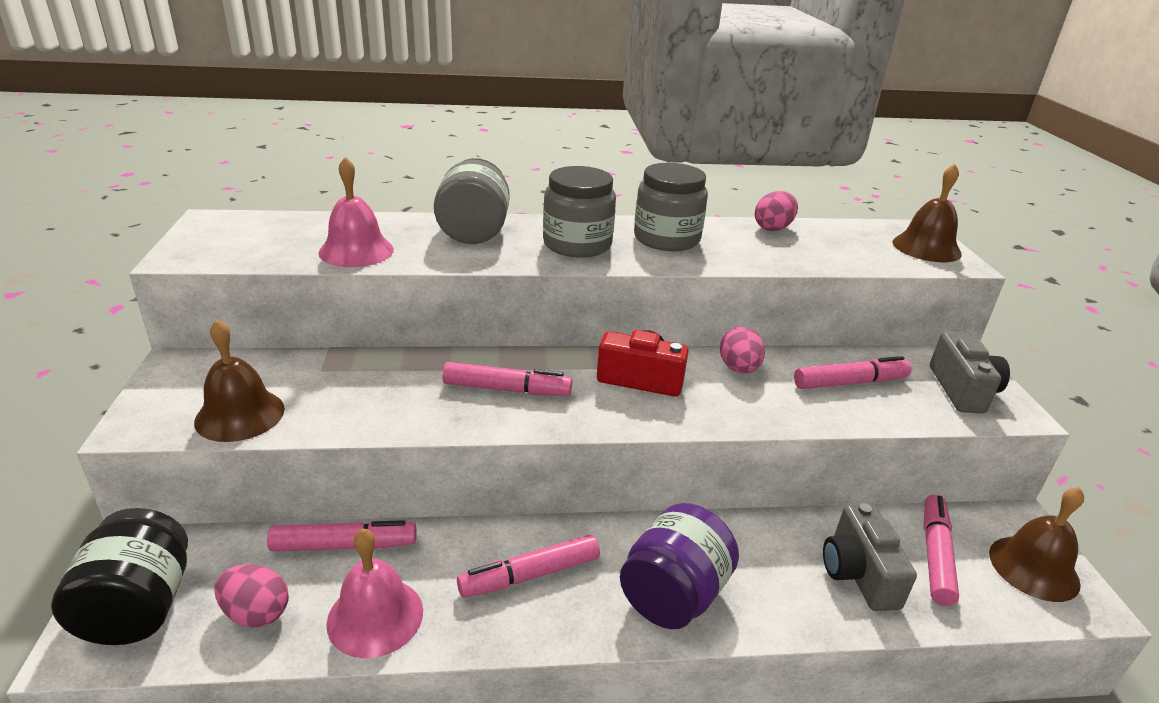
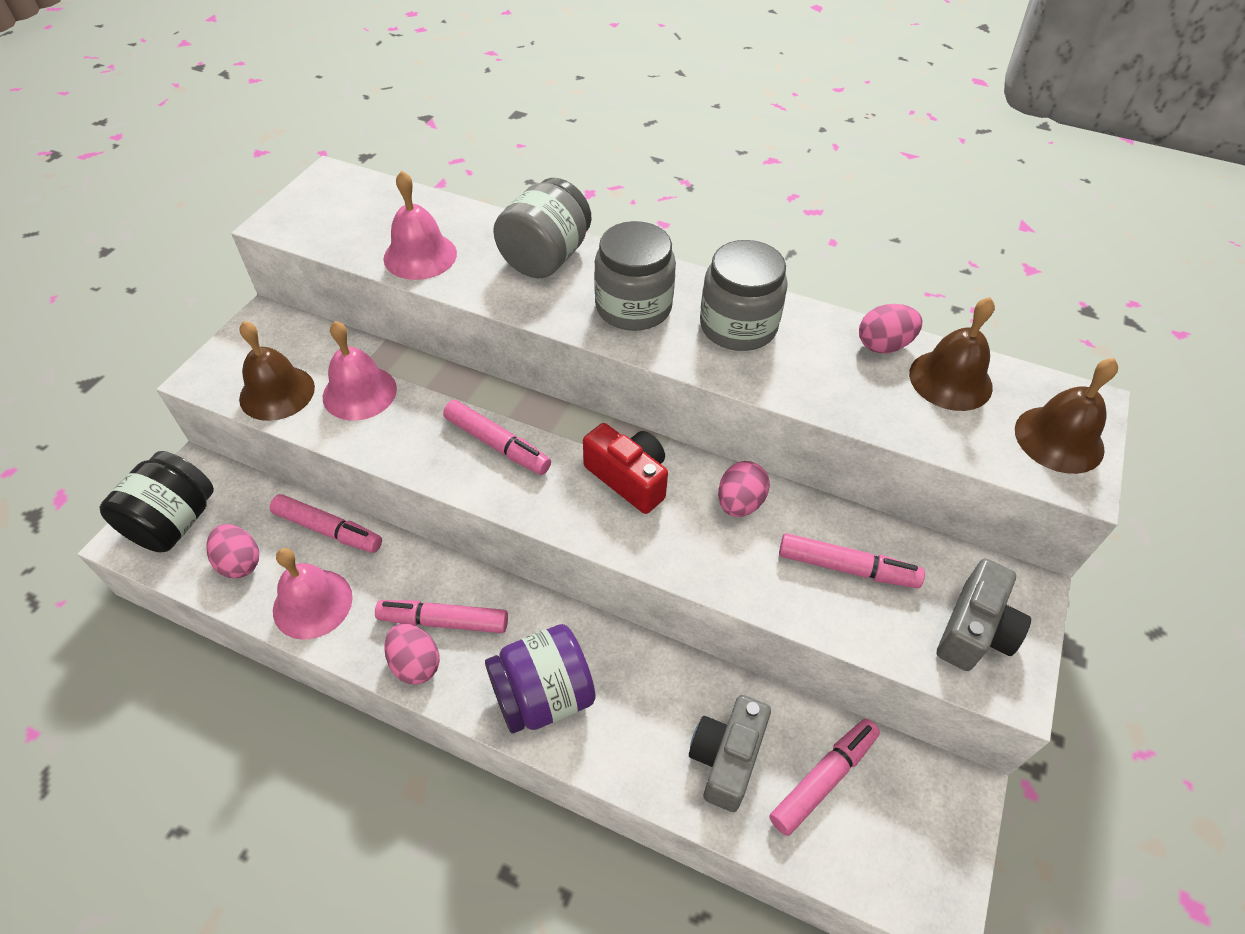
camera: 30 degrees right, 20 degrees up
brown bell [989,487,1084,602] -> brown bell moved to [909,297,995,411]
none -> pink bell [323,321,397,420]
none -> pink egg [384,623,440,685]

